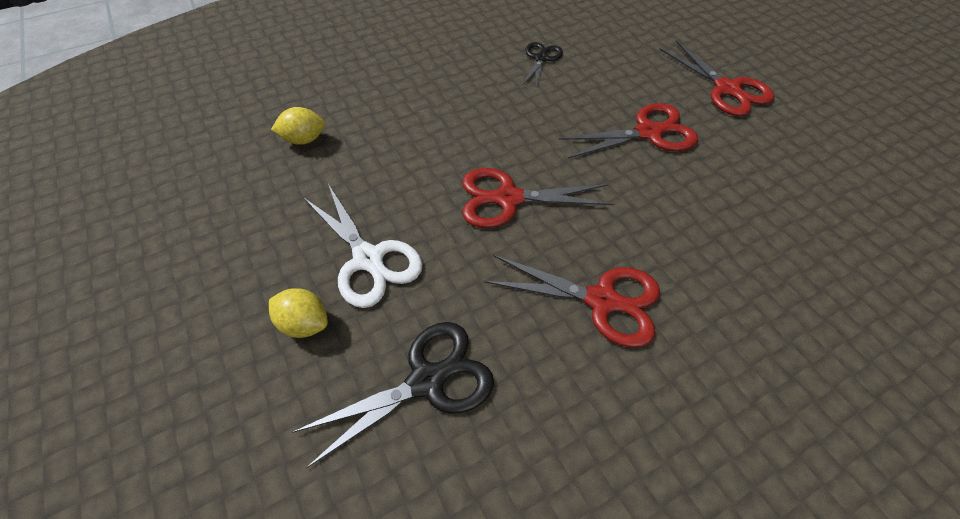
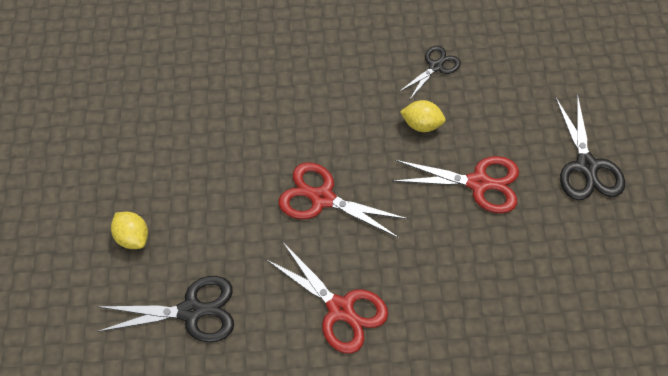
camera: 25 degrees right, 5 degrees up
yellow lemon [271,107,325,145] -> yellow lemon moved to [400,100,446,132]
white scissors [303,184,423,308] -> none
red scissors [659,40,774,116] -> black scissors [555,93,625,200]

